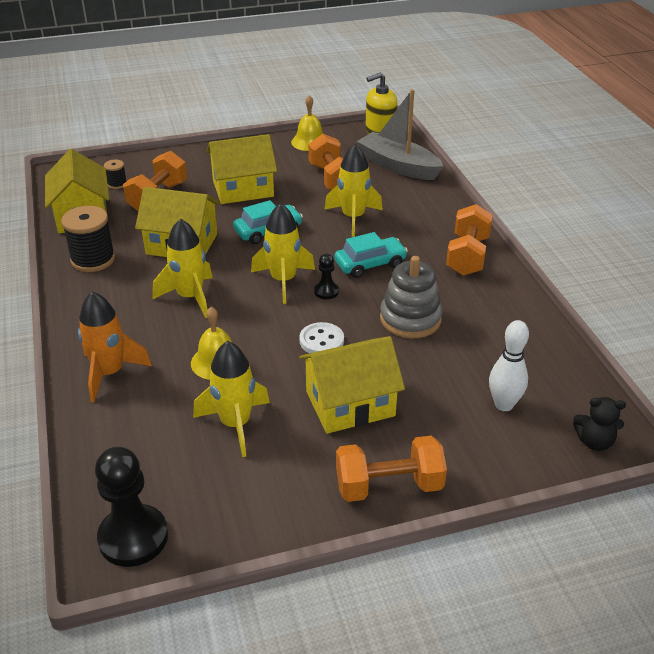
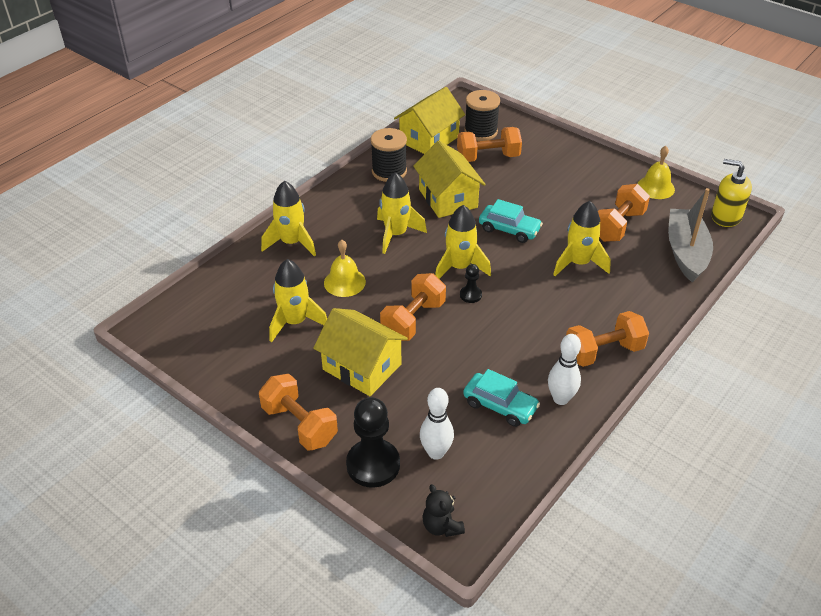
camera: 55 degrees right, 5 degrees up
orange rocket [78,291,152,402] -> yellow rocket [261,181,316,257]
black pawn [95,447,168,567] -> black pawn moved to [346,397,400,488]
black spool [104,160,127,189] -> black spool [464,90,500,141], size x1.96
yellow house [206,134,277,204] -> none
white button [299,322,344,353] -> orange dumbbell [380,273,446,341]
turquoise car [334,232,408,278] -> turquoise car moved to [463,369,540,427]
grey stacking toy [380,256,443,338] -> none
none -> white bowling pin [548,334,581,405]

